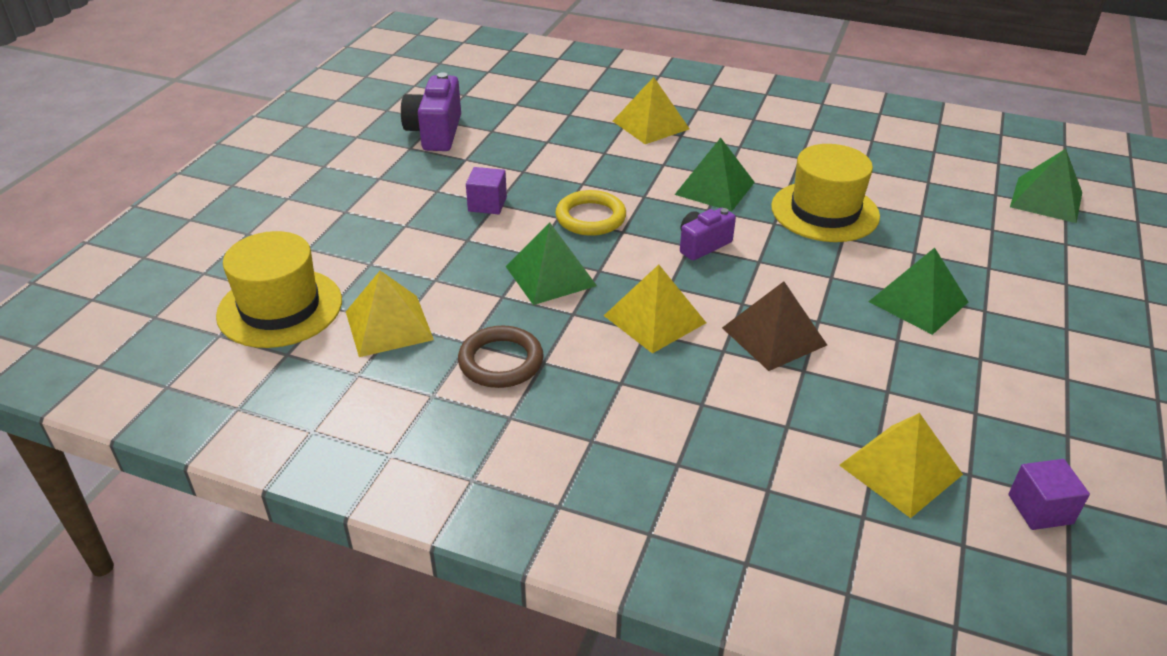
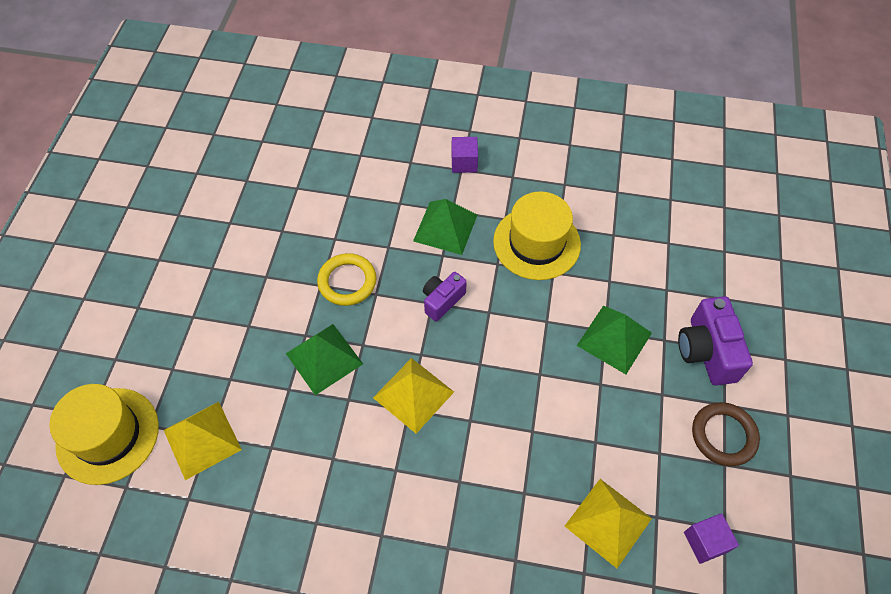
camera: 10 degrees left, 20 degrees up
purple camera [401,72,461,151] -> purple camera moved to [678,296,753,385]
brown ring [458,325,544,388] -> brown ring moved to [692,402,760,466]
purple cube [466,167,507,214] -> purple cube moved to [452,137,478,173]
yellow pyramid [613,77,690,144] -> none
brown pyramid [722,282,827,371] -> none
green pyramid [1010,149,1082,223] -> none

